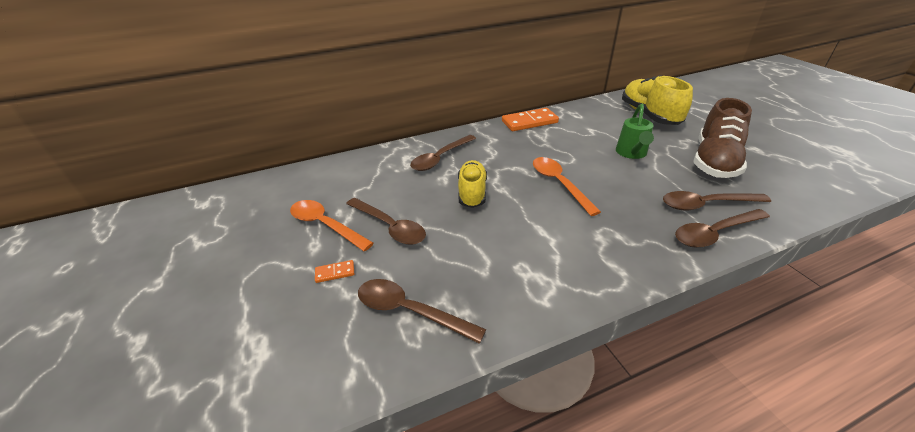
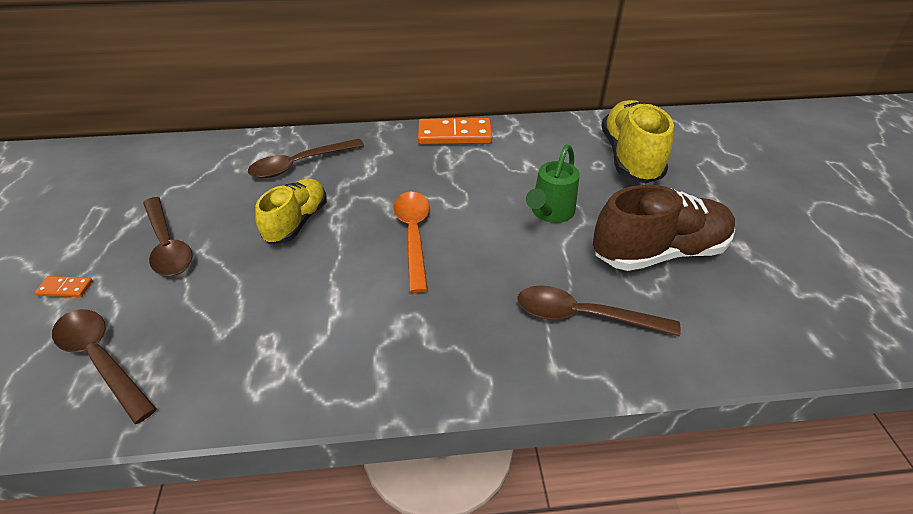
camera: 15 degrees right, 5 degrees up
orange spoon [290,200,374,251] -> none
brown spoon [675,209,770,248] -> none
brown shoe [693,98,752,178] -> brown shoe turned 150 degrees counterclockwise [593,185,735,271]

